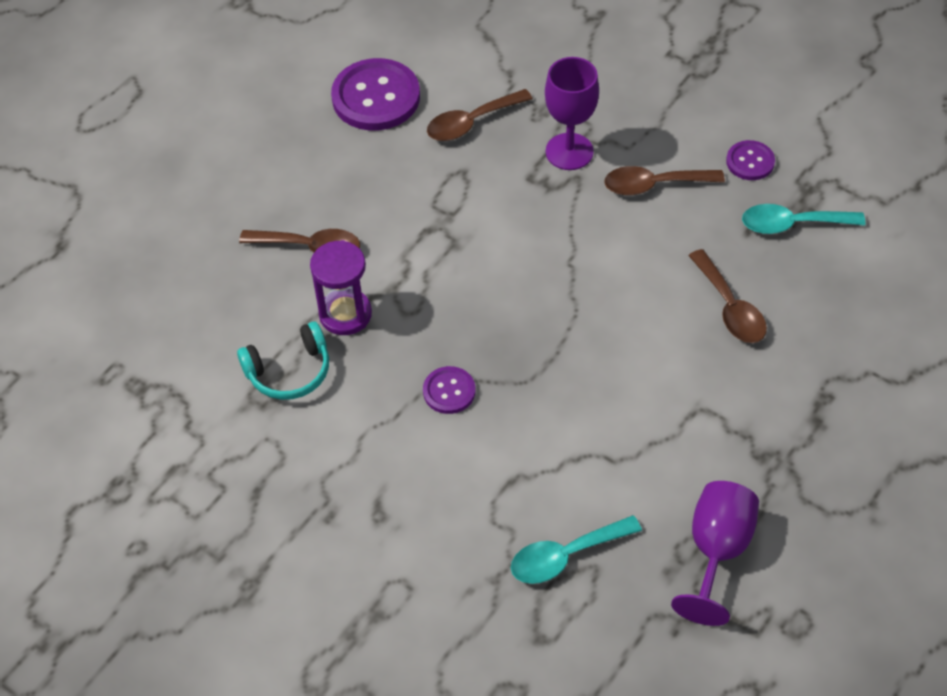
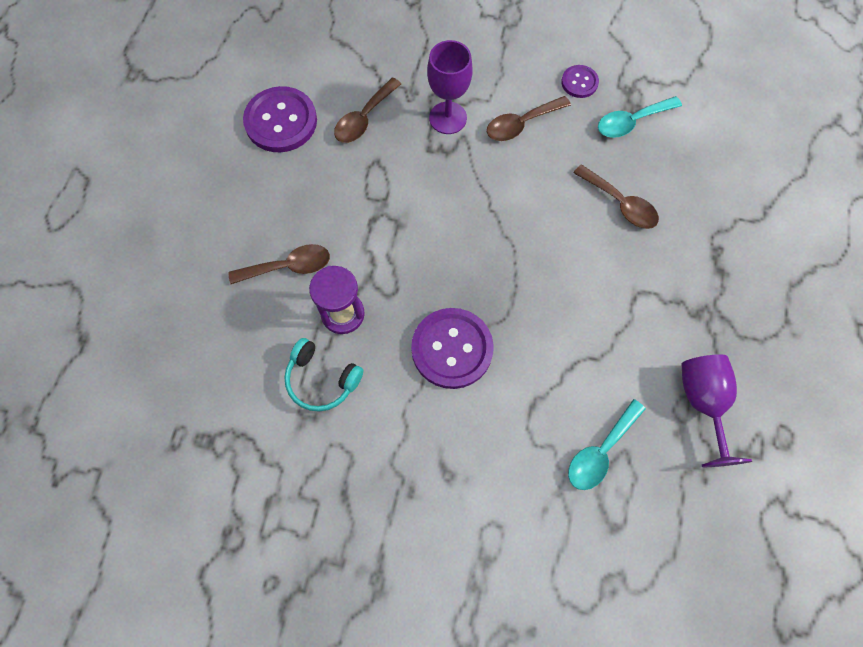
camera: 25 degrees left, 15 degrees up
turquoise headphones [237,321,329,400] -> turquoise headphones turned 75 degrees clockwise [284,338,364,412]
purple button [423,366,476,414] -> purple button [411,308,494,389], size x1.92

